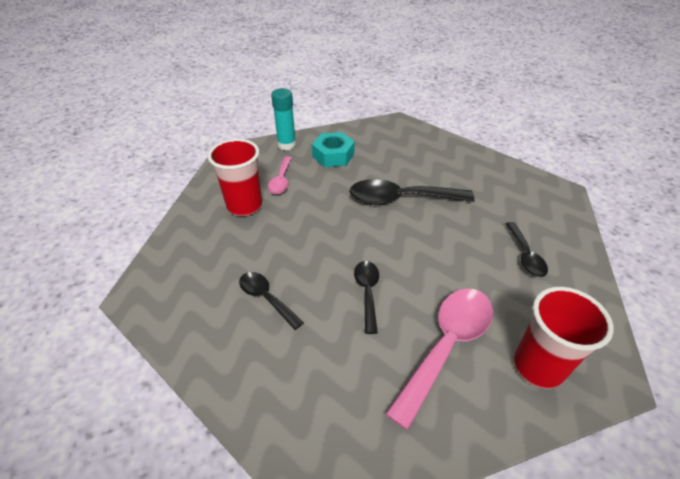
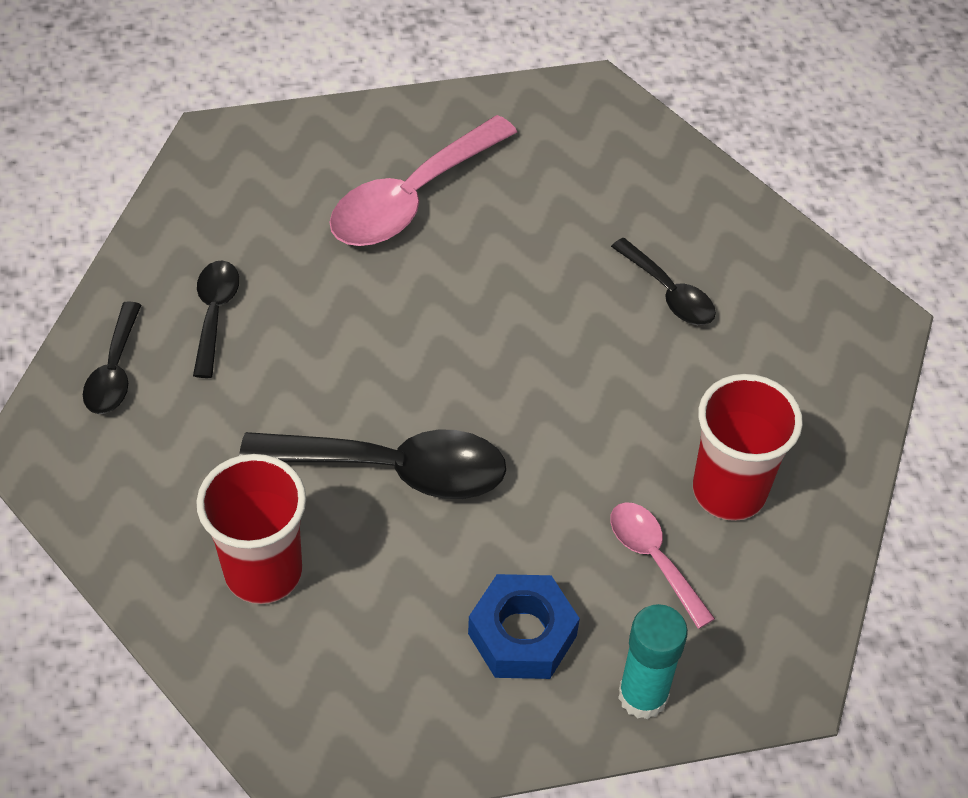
camera: 175 degrees left, 10 degrees up
pink spoon [268,156,292,194] -> pink spoon turned 45 degrees counterclockwise [610,502,715,629]
turquoise nut [312,132,355,167] -> blue nut [468,574,580,679]
black spoon [354,261,379,334] -> black spoon moved to [83,301,141,414]
red cup [514,287,614,389] -> red cup moved to [196,454,306,604]

